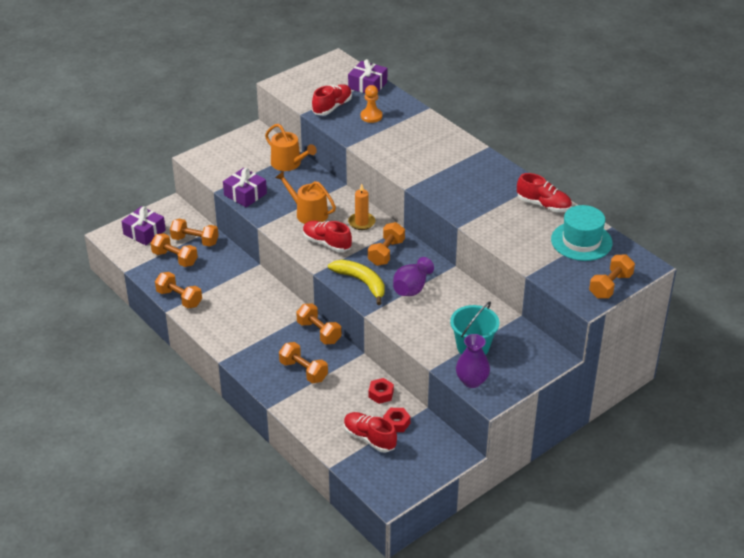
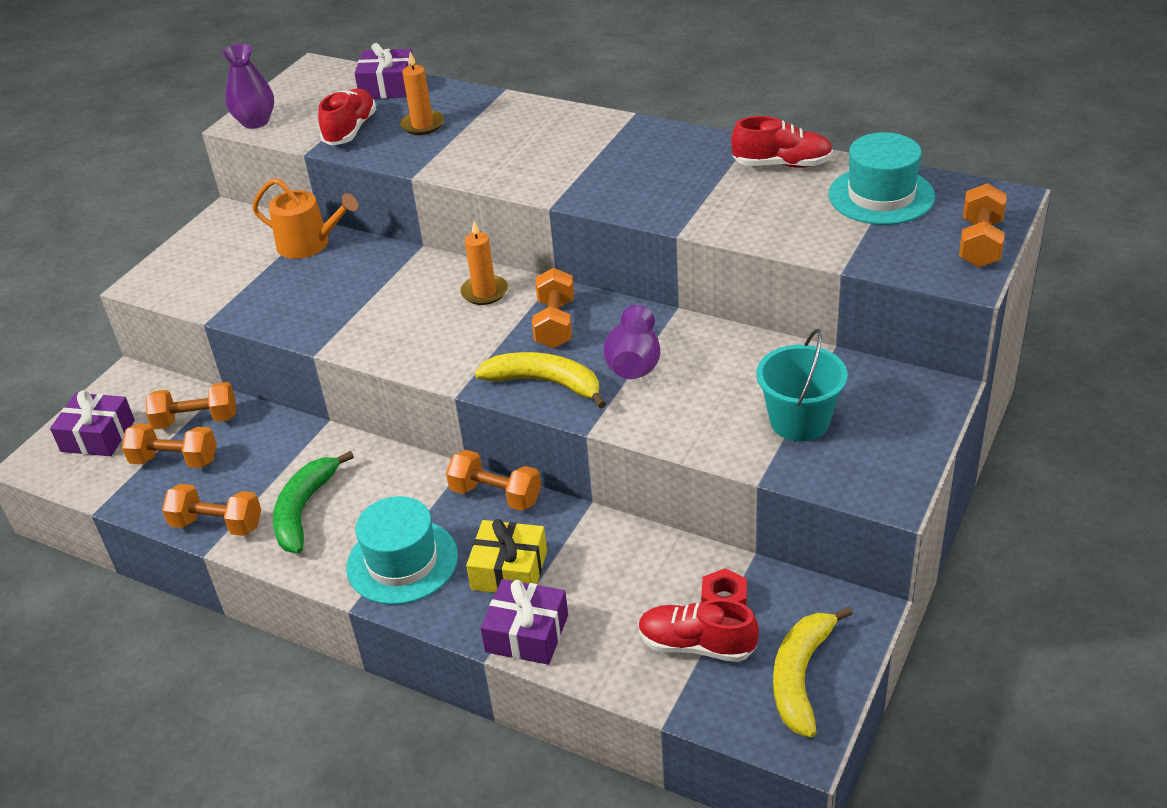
camera: 20 degrees left, 0 degrees up
purple gift [223,168,267,207] -> purple gift moved to [481,579,568,665]
orange watering can [275,171,336,224] -> none
orange dumbbell [279,342,328,384] -> yellow gift [466,519,547,593]
red shoe [303,221,352,252] -> none
orange pawn [361,85,382,123] -> orange candle [400,52,444,135]
red nut [369,378,394,404] -> none
purple vase [456,334,490,388] -> purple vase moved to [222,44,274,129]
none -> green banana [273,451,354,553]
none -> turquoise hat [346,496,458,605]
none -> yellow banana [773,606,853,738]

